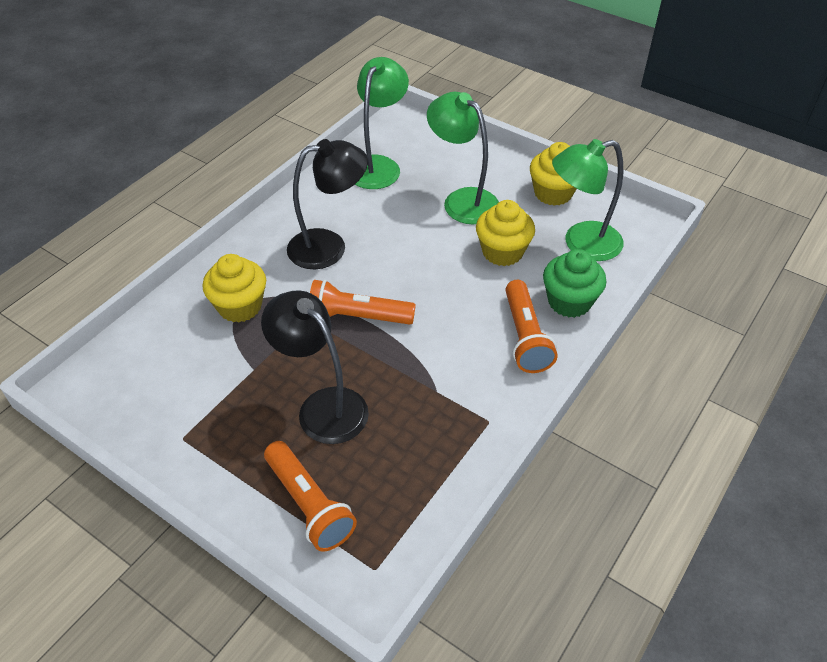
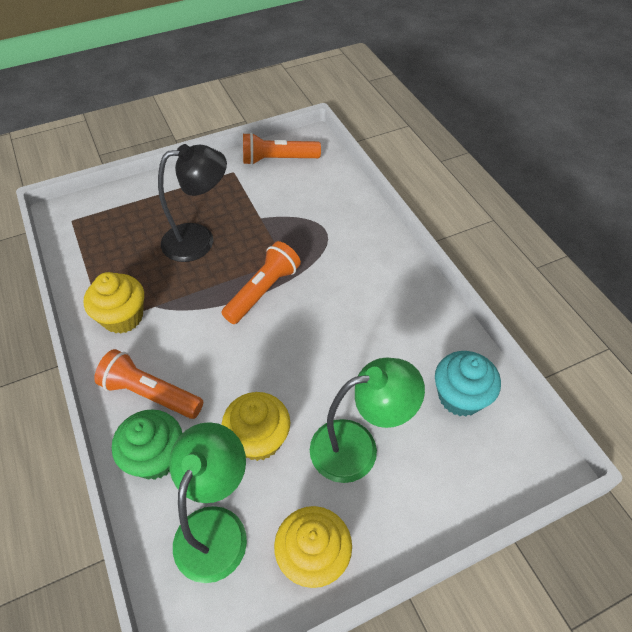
camera: 120 degrees right, 5 degrees up
yellow cupcake [202,254,266,323] -> yellow cupcake moved to [84,272,144,334]
orange flashlight [264,441,357,551] -> orange flashlight moved to [243,132,321,165]
black lamp [287,139,368,269] -> none
green lamp [355,57,409,189] -> turquoise cupcake [435,351,501,417]

